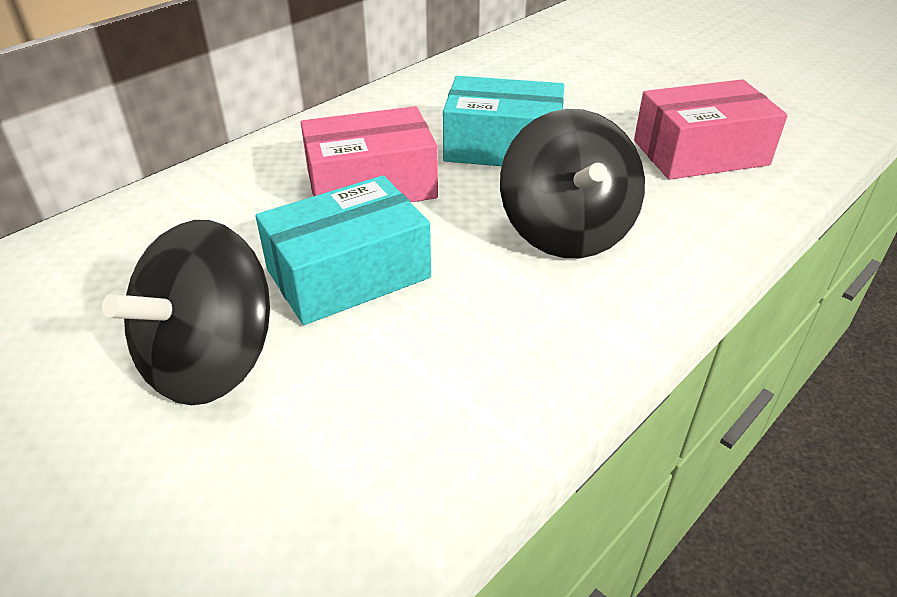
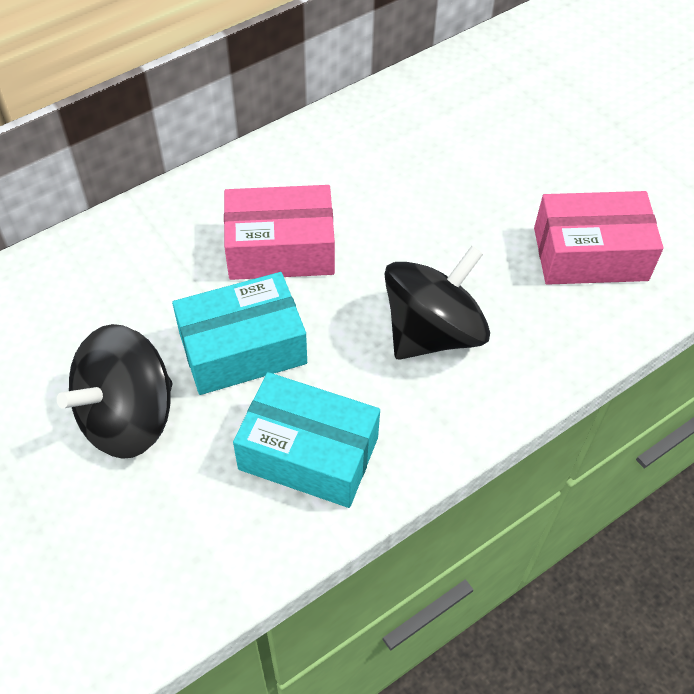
camera: 10 degrees right, 15 degrees up
turquoise box [443,76,565,166] -> turquoise box moved to [233,372,380,508]
black spinning top [500,109,645,258] -> black spinning top turned 135 degrees counterclockwise [385,246,490,360]

